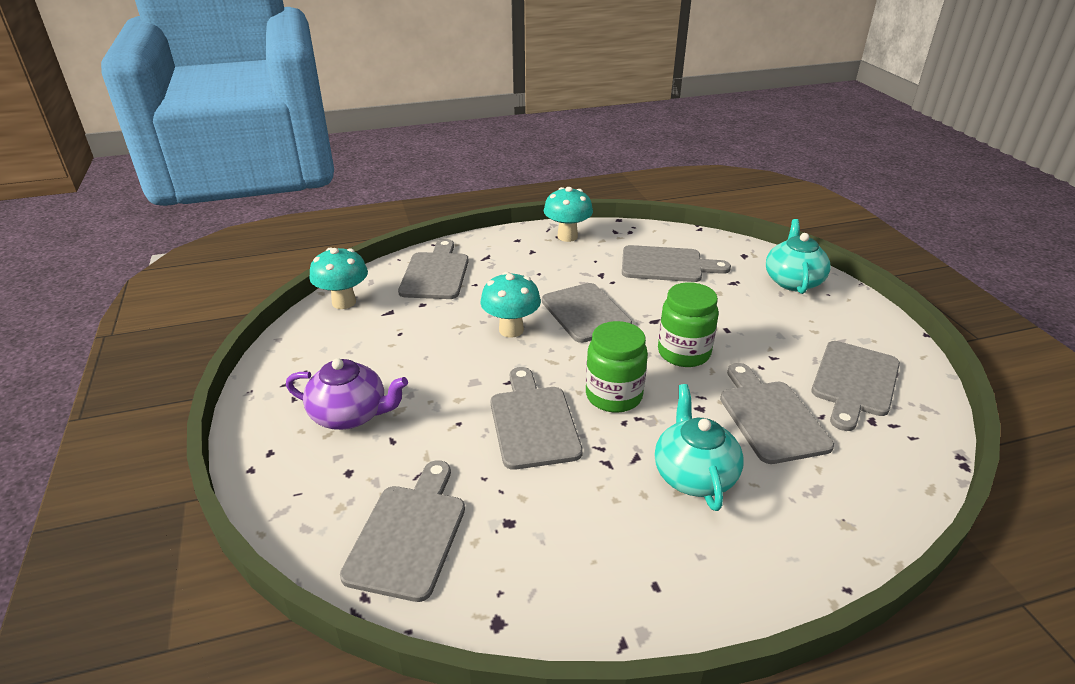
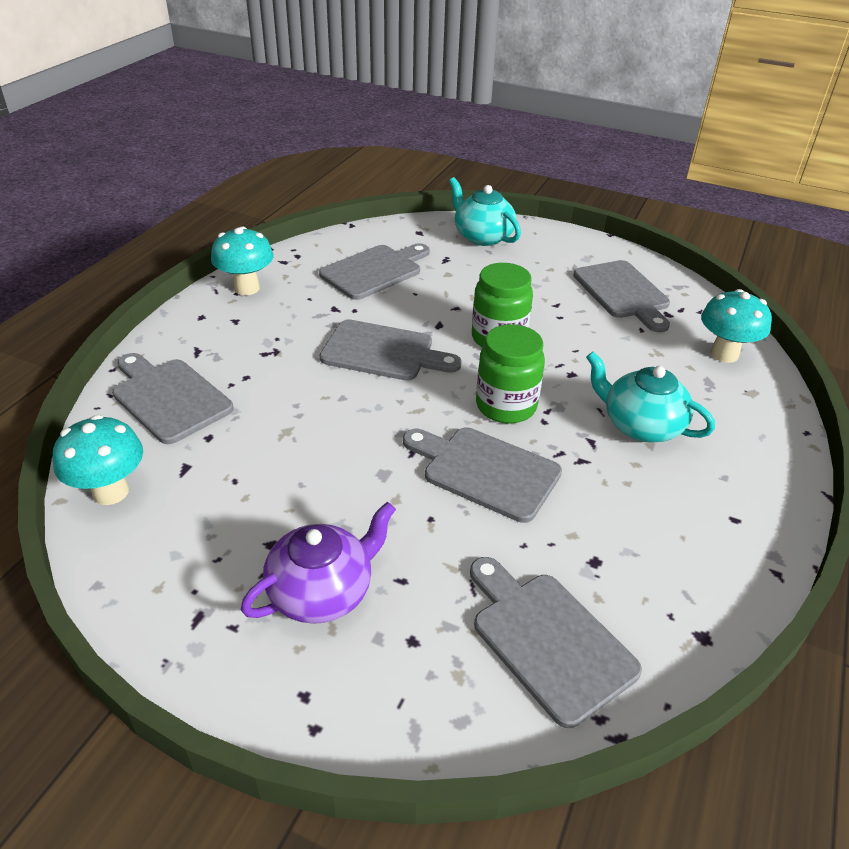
camera: 50 degrees left, 5 degrees up
turquoise mushroom [480,272,541,338] -> turquoise mushroom moved to [701,289,772,363]
grey cutting board [720,363,834,464] -> none

